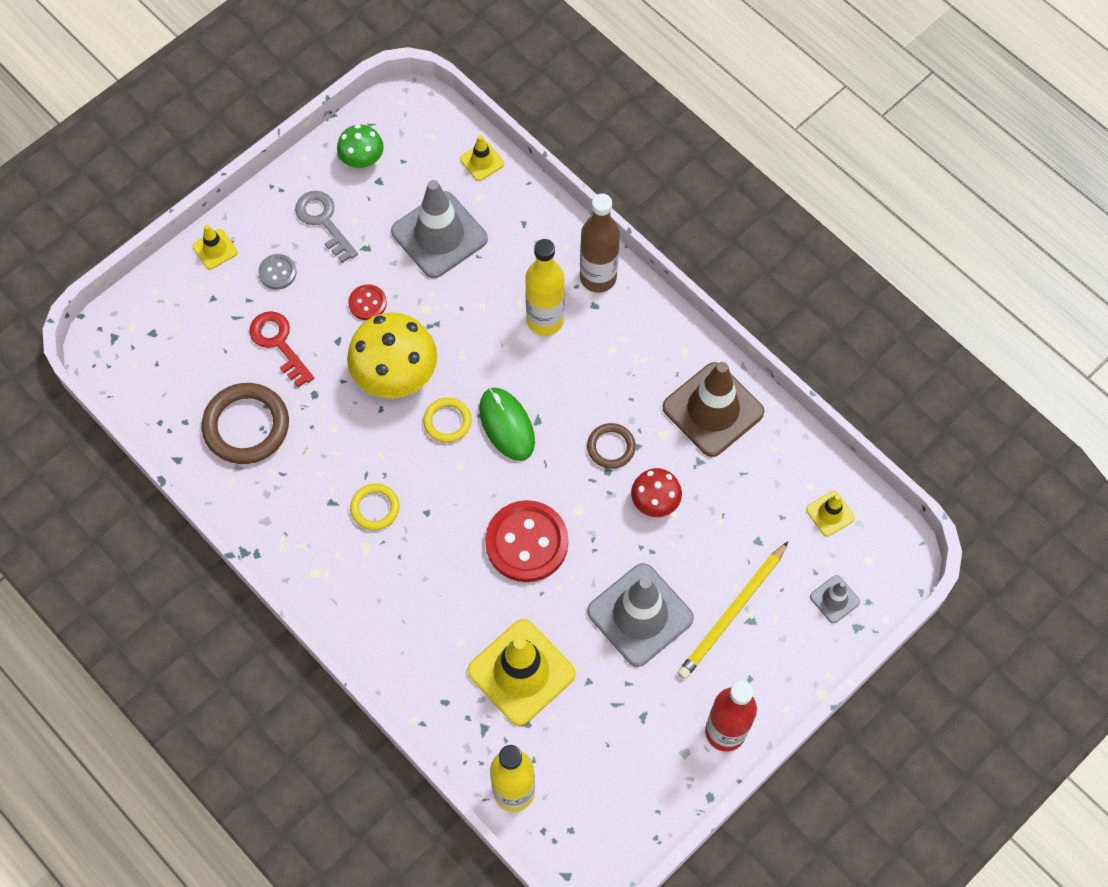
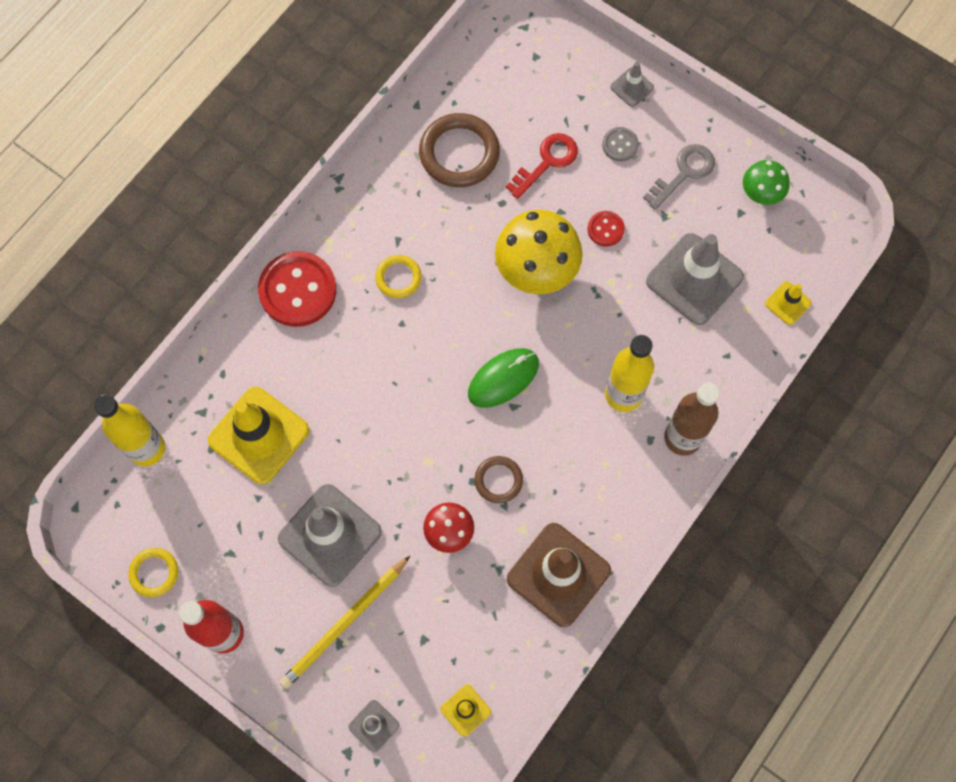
camera: 80 degrees right, 5 degrees up
yellow traffic cone [193,224,238,269] -> grey traffic cone [610,62,654,107]
yellow ring [423,398,472,443] -> yellow ring moved to [128,548,178,597]
red button [485,500,568,582] -> red button moved to [258,251,336,327]
yellow pencil [677,541,788,679] -> yellow pencil turned 75 degrees counterclockwise [280,556,410,689]

